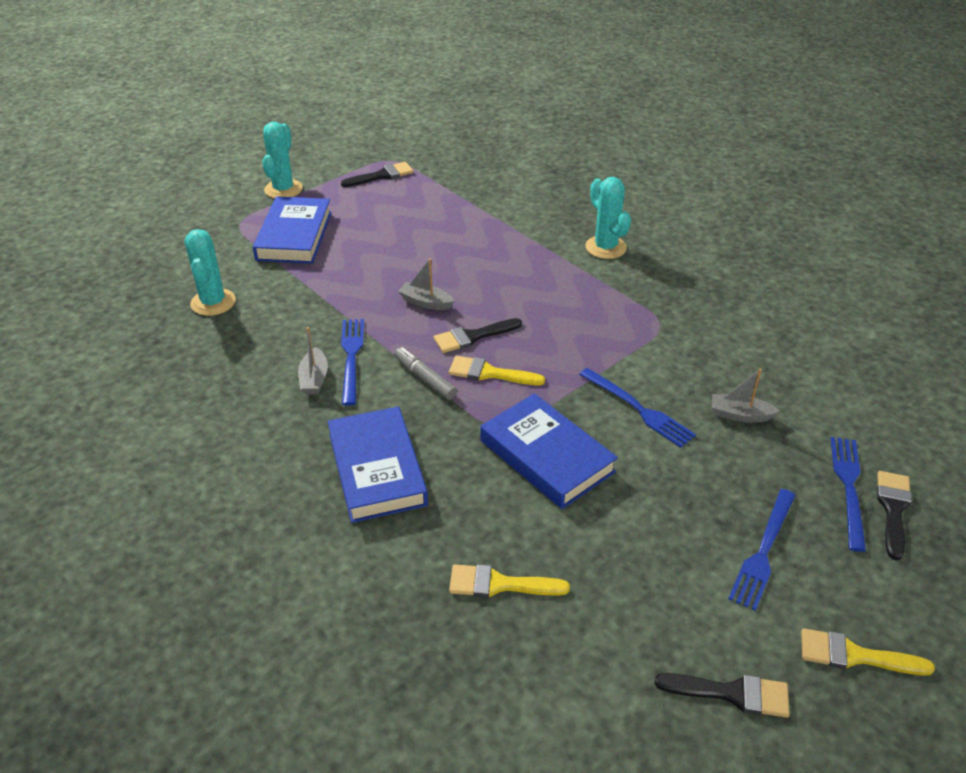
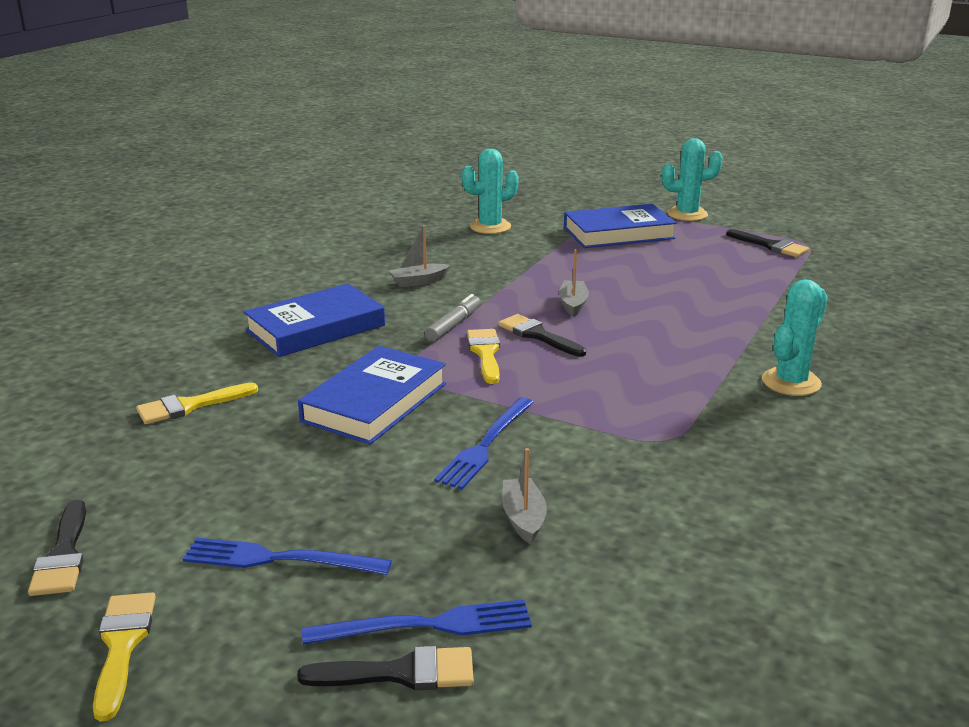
camera: 70 degrees right, 15 degrees down
blue fork [341,319,364,406] -> none
yellow brush [449,564,570,598] -> yellow brush turned 105 degrees counterclockwise [136,382,258,424]

